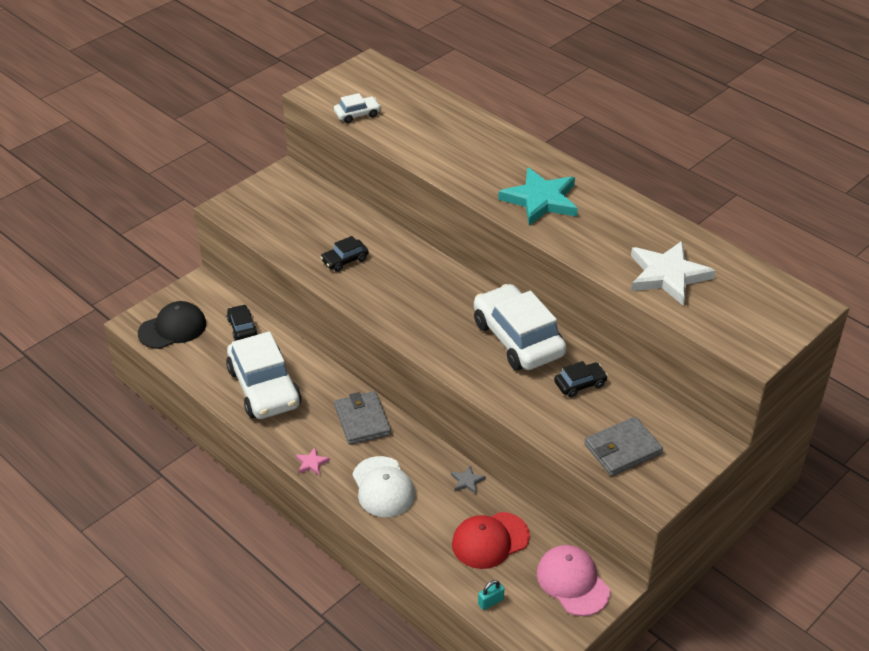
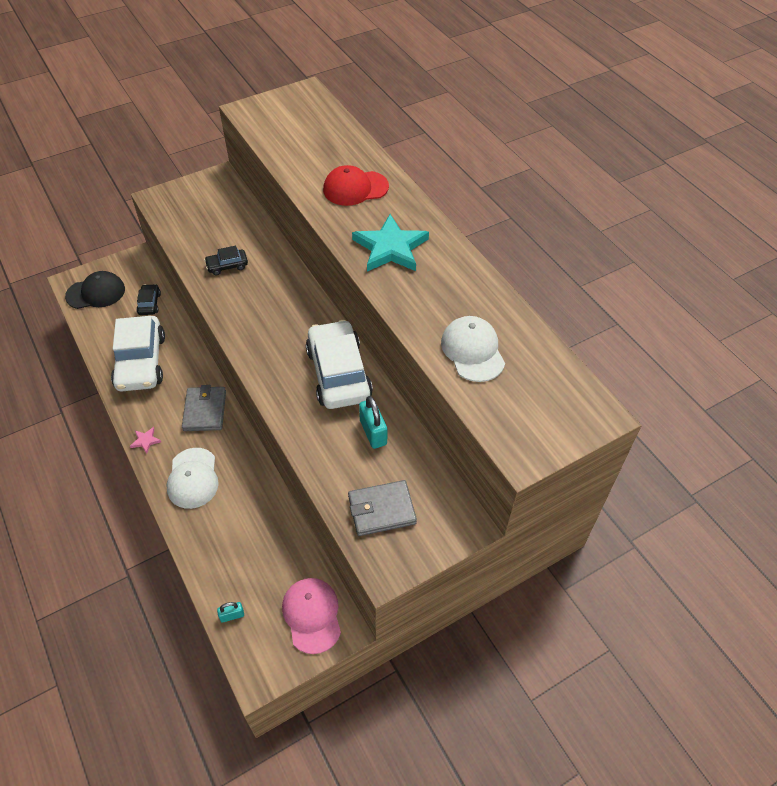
camera: 15 degrees right, 10 degrees up
white car [334,93,381,123] -> none
grey star [451,465,486,494] -> none
red cap [452,512,530,569] -> red cap moved to [323,165,389,206]
black car [554,361,608,397] -> turquoise padlock [359,396,387,449]
white star [631,241,716,306] -> white cap [441,316,505,382]

